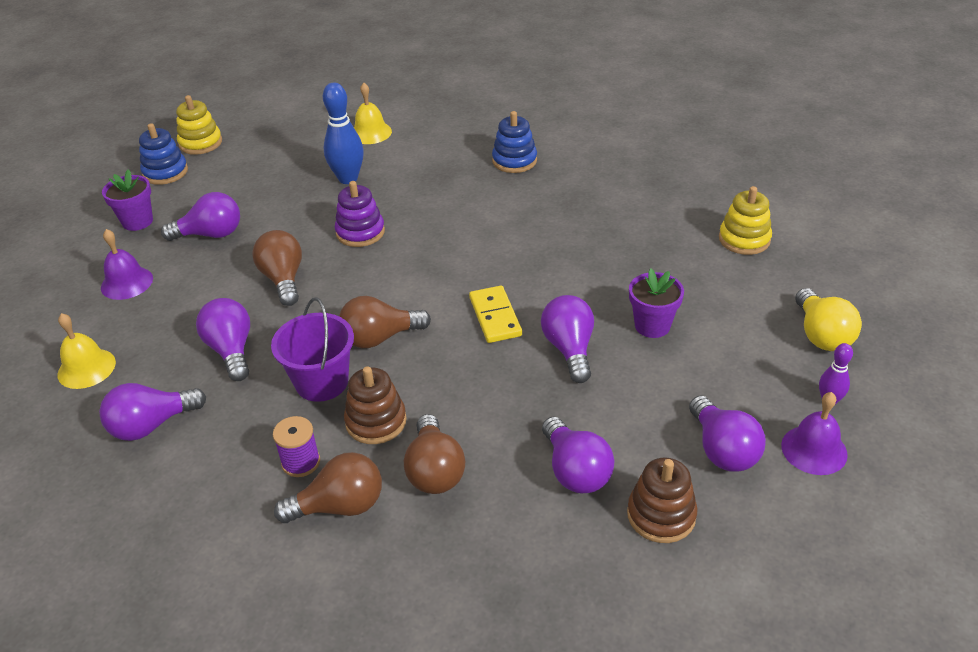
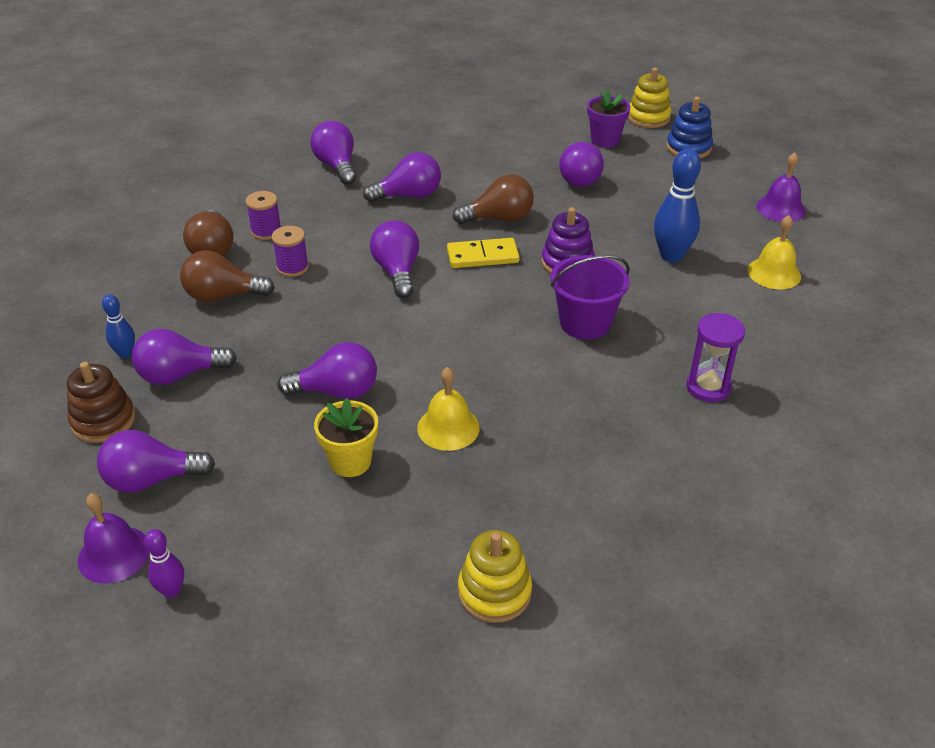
camera: 95 degrees right, 0 degrees up
yellow bell [58,313,116,389] -> yellow bell moved to [417,367,480,451]
purple bell [101,229,153,300] -> purple bell moved to [756,153,806,222]
yellow stacking toy [176,95,222,155] -> yellow stacking toy moved to [628,68,671,128]
purple bucket [271,297,354,402] -> purple bucket moved to [550,255,630,340]
brown light bulb [339,296,431,348] -> purple light bulb [370,220,419,298]
brown stacking toy [344,366,407,444] -> purple spool [272,226,309,277]
yellow domino [469,286,522,343] -> yellow domino moved to [447,238,520,268]
blue stacking toy [492,111,537,173] -> purple hourglass [686,313,745,402]
purple flower pot [629,268,684,338] -> yellow flower pot [314,398,378,477]
yellow light bulb [795,288,862,351] -> none
none -> blue bowling pin [102,294,135,358]

